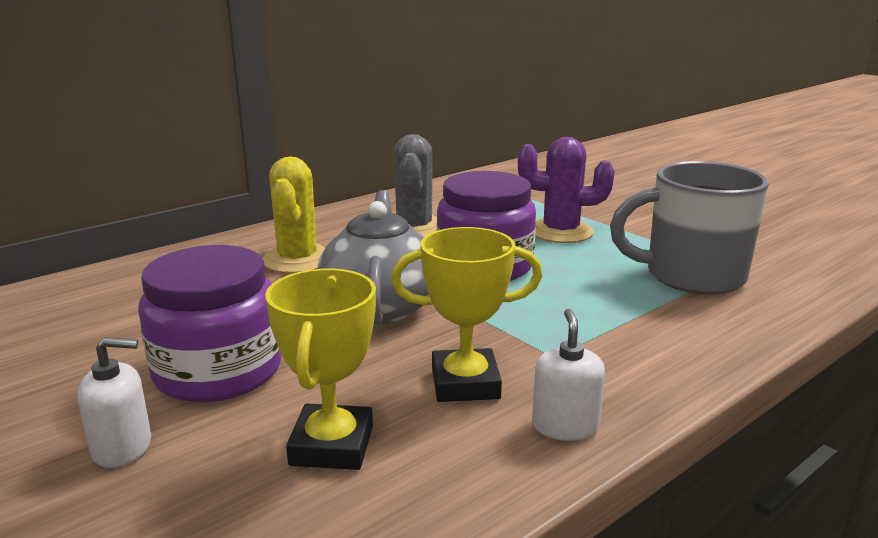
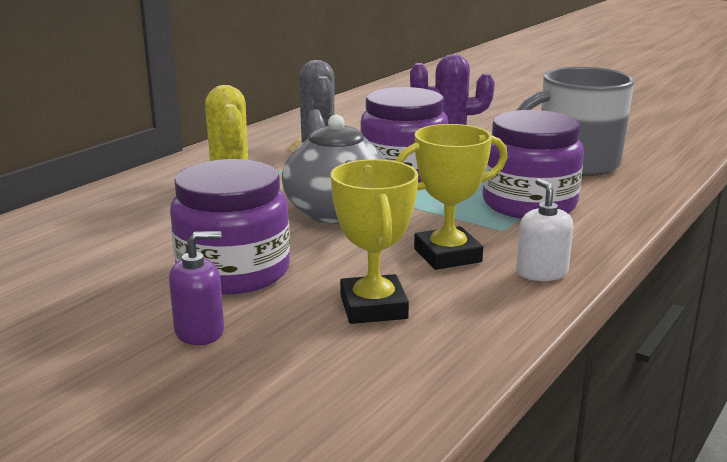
camera: 15 degrees left, 0 degrees up
white soap dispenser [77,337,151,468] -> purple soap dispenser [169,231,224,345]
none -> purple jar [483,110,584,219]

